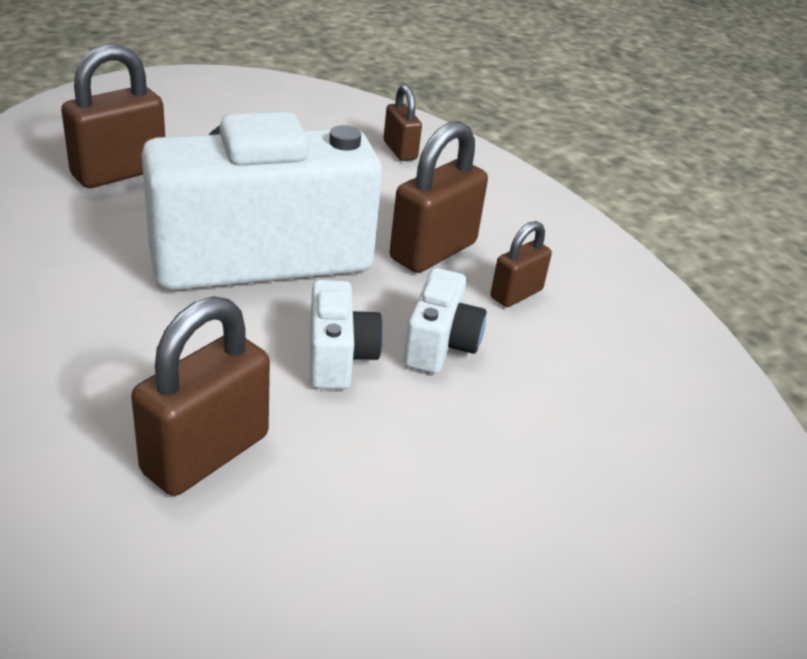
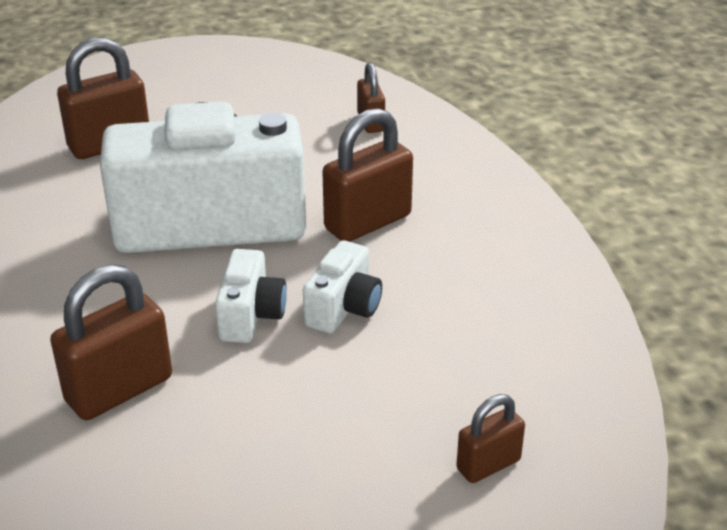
camera: 15 degrees right, 0 degrees up
brown padlock [490,221,552,307] -> brown padlock moved to [456,394,525,483]

